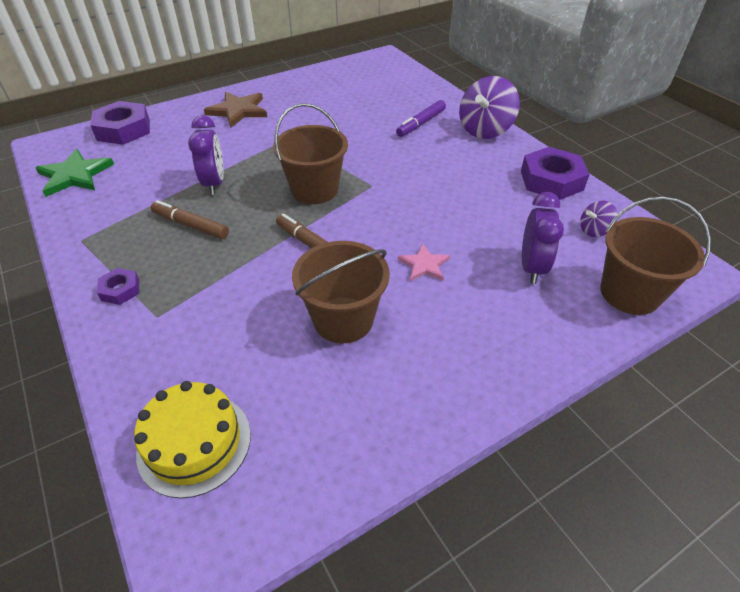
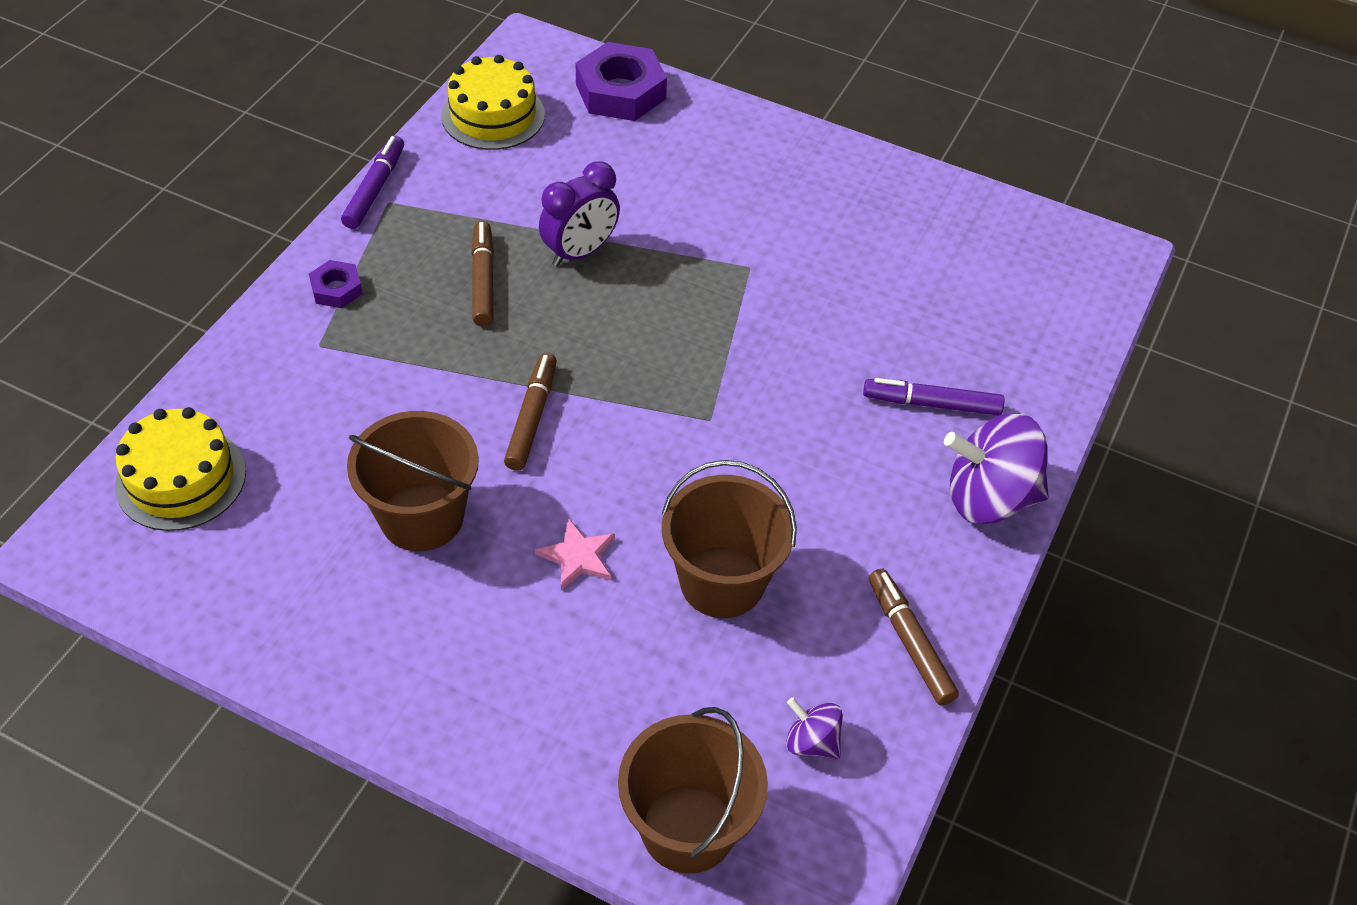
camera: 55 degrees right, 5 degrees up
green star [35,149,114,197] -> yellow cake [441,55,545,150]
brown star [204,92,267,128] -> none
brown bucket [273,103,348,204] -> brown bucket moved to [662,460,797,618]
purple nut [521,147,590,200] -> brown marker [869,568,959,705]
purple clock [522,192,564,284] -> none
none -> purple marker [341,136,404,229]

